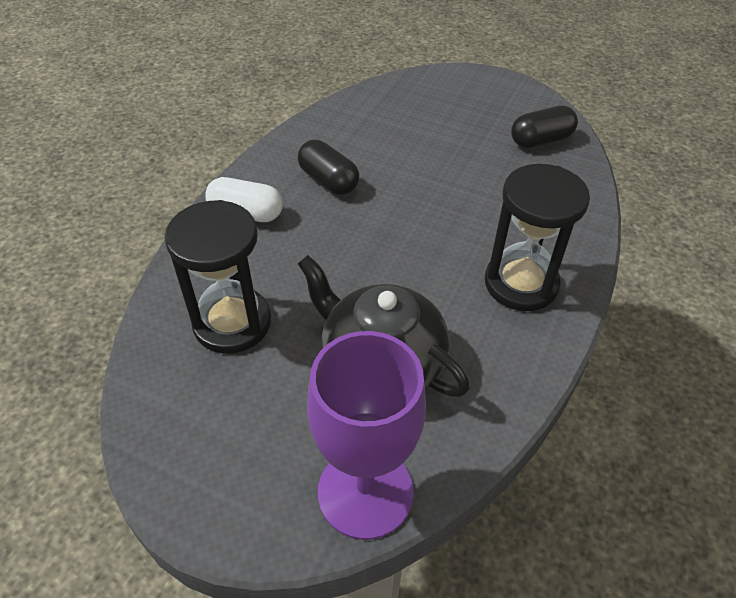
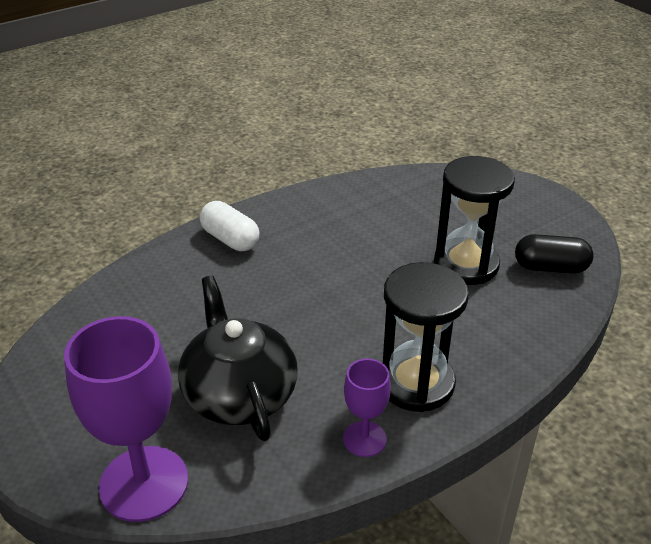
camera: 30 degrees right, 10 degrees down
black hourglass [165,200,271,354] -> black hourglass moved to [434,156,515,285]
black capsule [298,140,359,195] -> none
none -> purple goblet [343,359,391,457]

